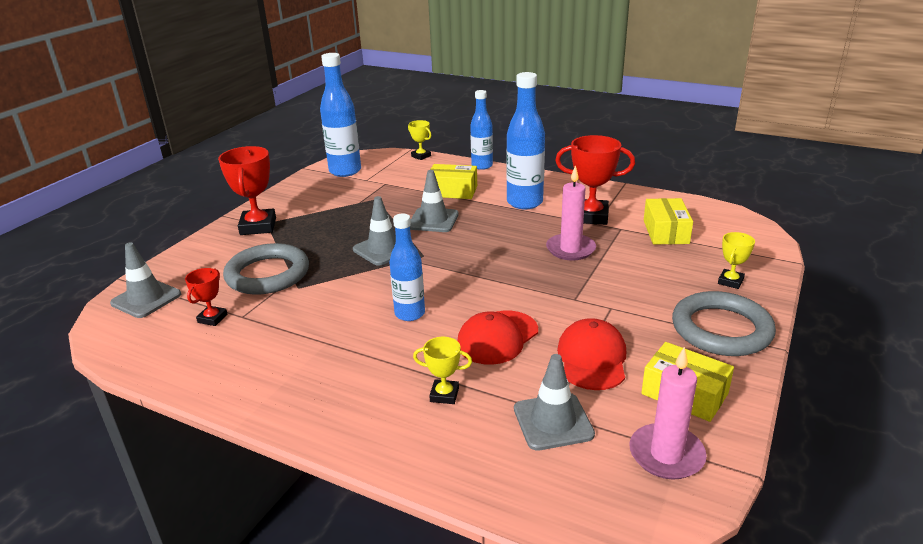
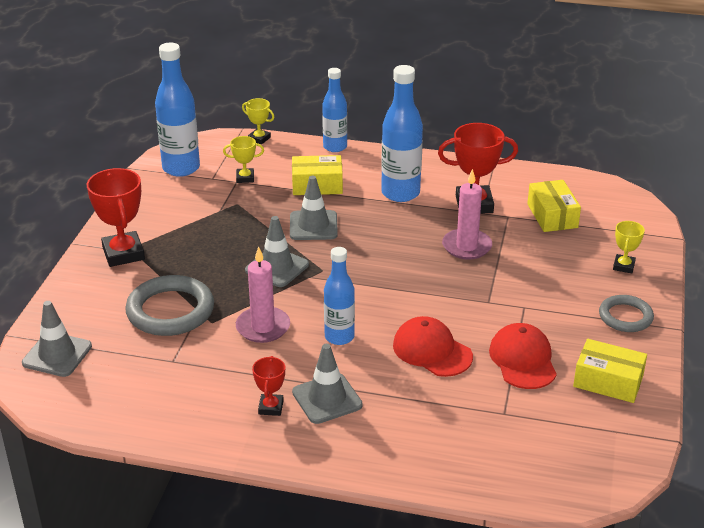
camera: 15 degrees left, 5 degrees up
red trophy [185,268,228,326] -> red trophy moved to [252,356,285,416]
yellow trophy [413,337,472,404] -> yellow trophy moved to [223,136,264,183]
red cap [457,311,538,365] -> red cap turned 105 degrees clockwise [393,316,473,377]
grey traffic cone [514,354,595,451] -> grey traffic cone moved to [292,344,363,424]
pink candle [629,347,707,480] -> pink candle moved to [236,246,290,343]
grey ring [672,291,776,356] -> grey ring [599,295,654,332], size x0.61

